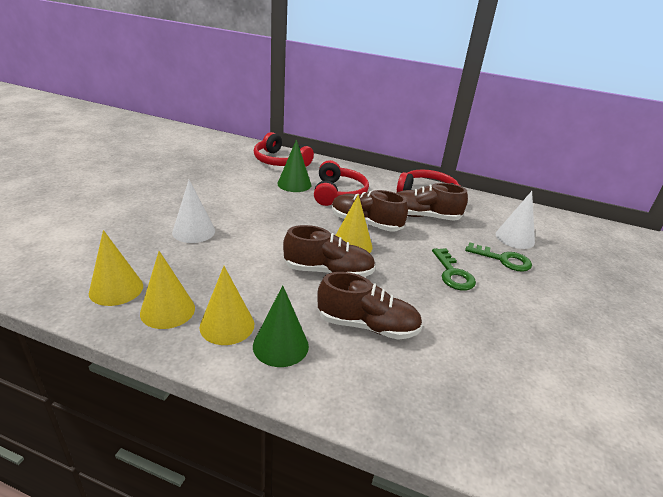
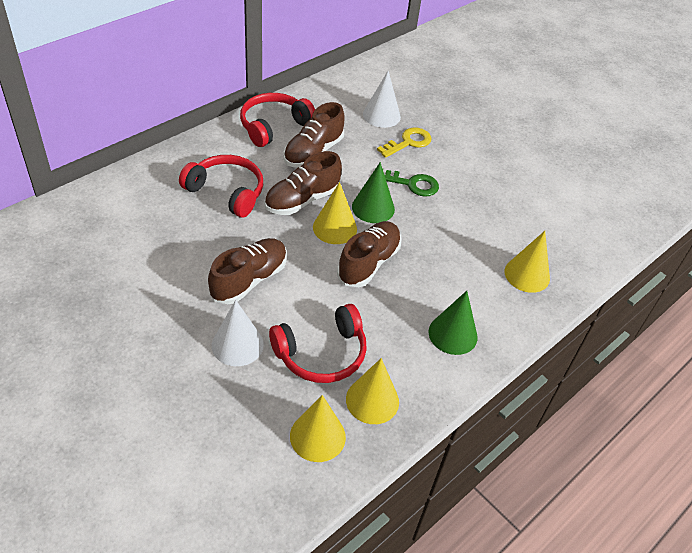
camera: 65 degrees left, 15 degrees up
yellow cone [199,266,254,345] -> yellow cone moved to [505,231,550,293]
red headphones [254,132,314,167] -> red headphones moved to [269,304,367,383]
green cone [278,139,311,192] -> green cone moved to [352,162,395,223]
brown shoe [318,272,423,340] -> brown shoe moved to [208,238,287,304]
green key [465,242,532,272] -> yellow key [377,127,431,158]

